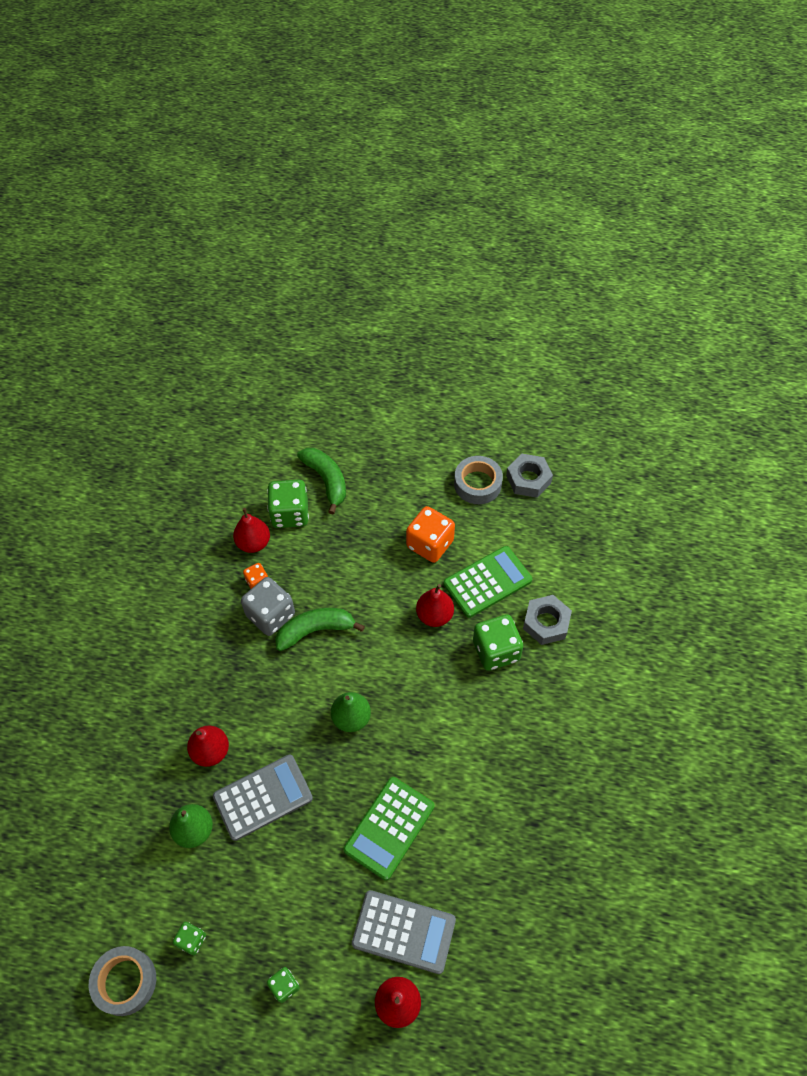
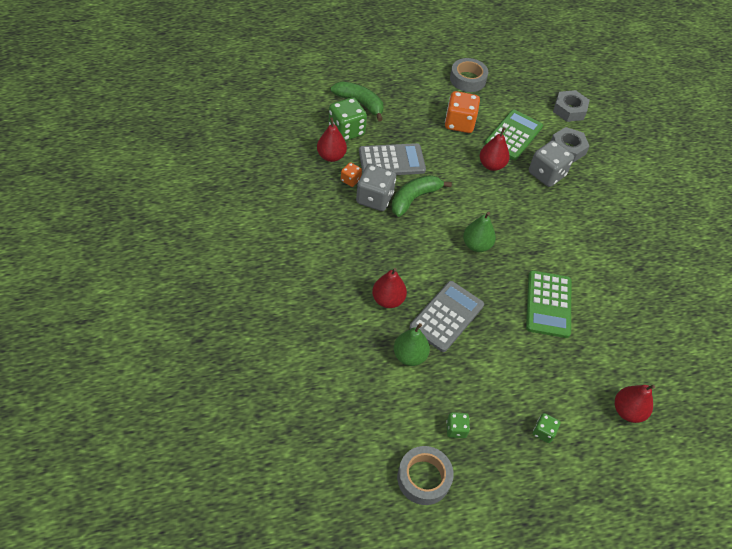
camera: 30 degrees left, 5 degrees down
grey calculator [352,890,456,974] -> grey calculator moved to [359,143,426,175]
green dice [473,614,523,671] -> grey dice [529,140,574,187]
grey nut [506,454,553,498] -> grey nut moved to [553,90,590,122]

